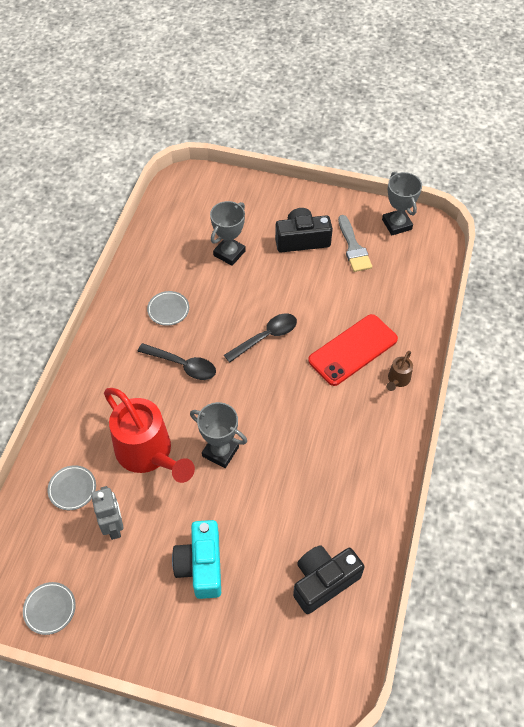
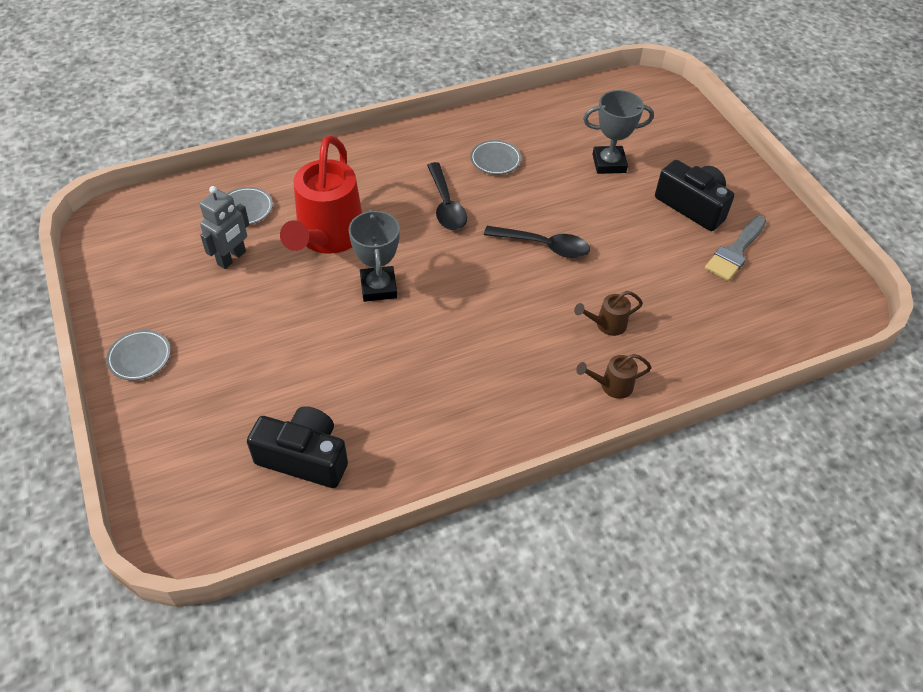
camera: 50 degrees right, 5 degrees down
grey plate [23,582,76,635] -> grey plate moved to [106,330,171,380]
turquoise camera [172,520,221,599] -> none
red phone [308,314,398,386] -> brown watering can [574,291,643,336]
grey trophy [382,172,422,235] -> none

